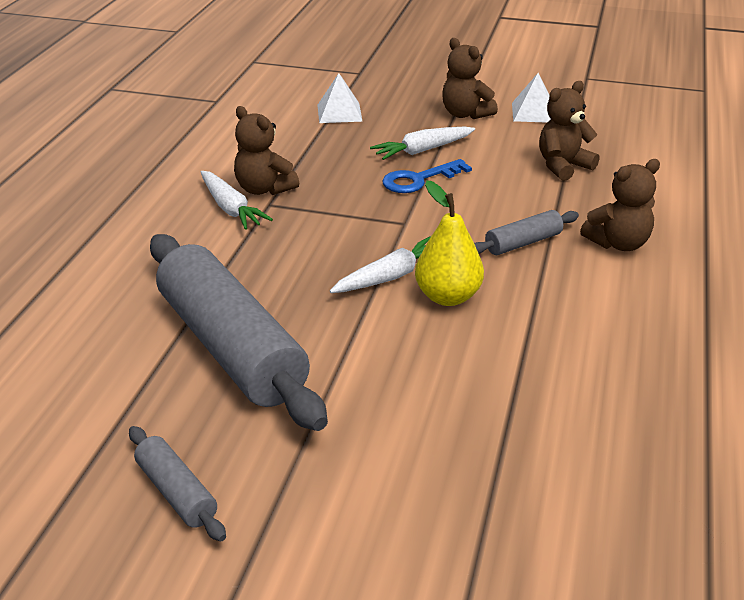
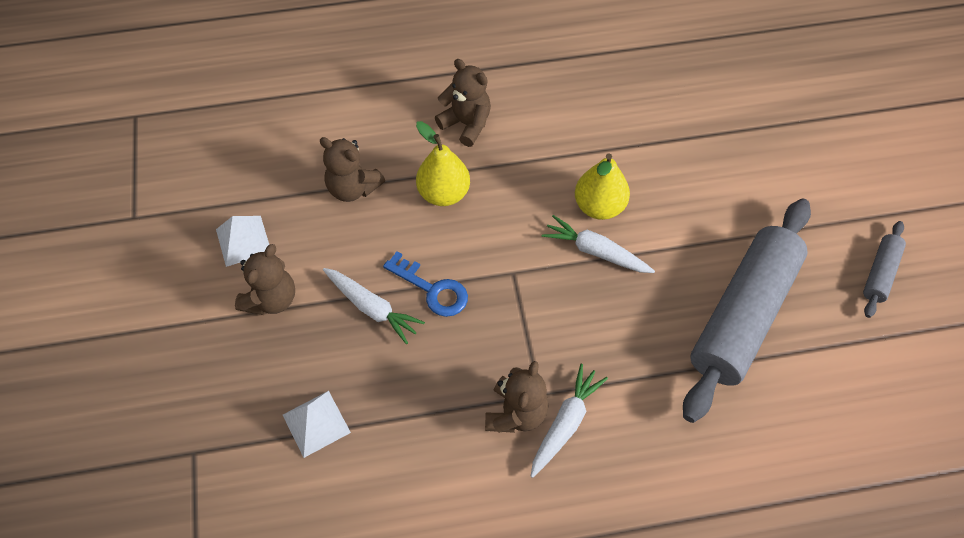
camera: 115 degrees left, 25 degrees up
grey rolling pin [474,210,579,255] -> none
none -> yellow pear [416,121,470,206]

